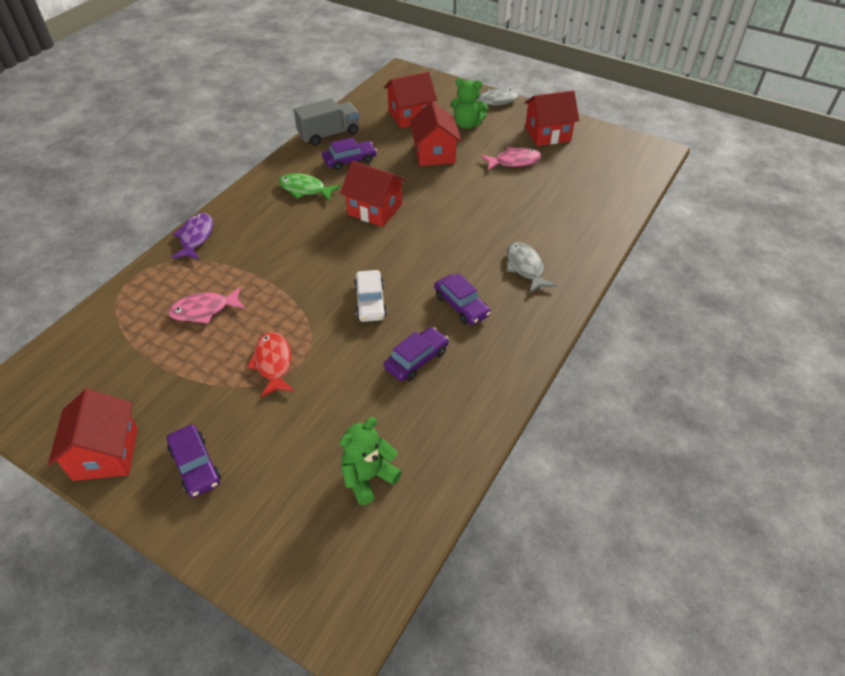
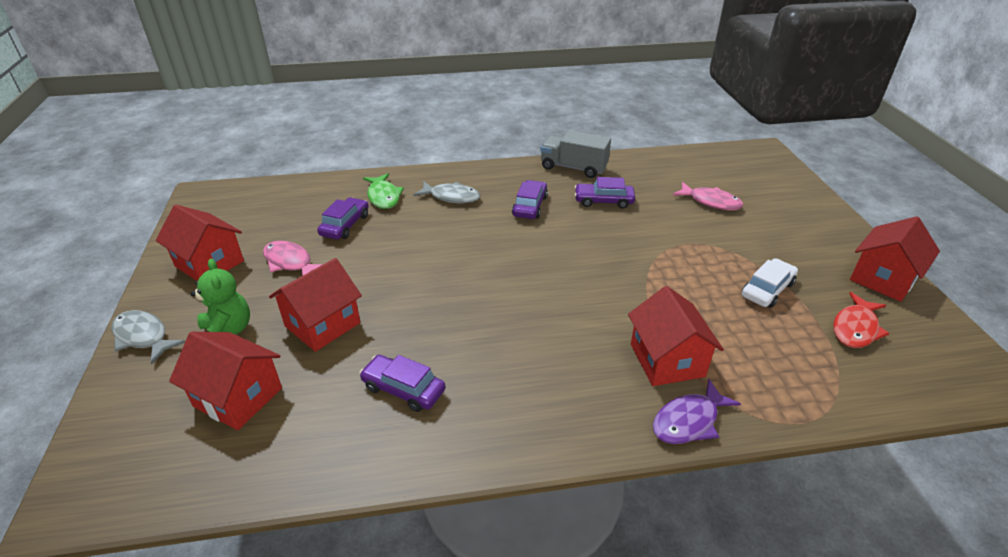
camera: 130 degrees left, 10 degrees down
purple car [167,424,221,498] -> purple car moved to [317,197,369,239]
pink fish [168,287,245,324] -> pink fish moved to [673,182,743,210]
red fish [247,332,294,397] -> red fish moved to [833,292,890,348]
green fish [279,173,341,201] -> green fish moved to [363,173,404,209]
grey truck [294,98,359,146] -> grey truck moved to [540,130,611,178]
red house [340,161,406,227] -> red house moved to [628,286,724,386]
green teddy bear [340,417,402,505] -> none
white car [354,270,387,322] -> white car moved to [742,258,798,308]
grey fish [506,242,557,294] -> grey fish turned 105 degrees counterclockwise [413,181,480,203]

